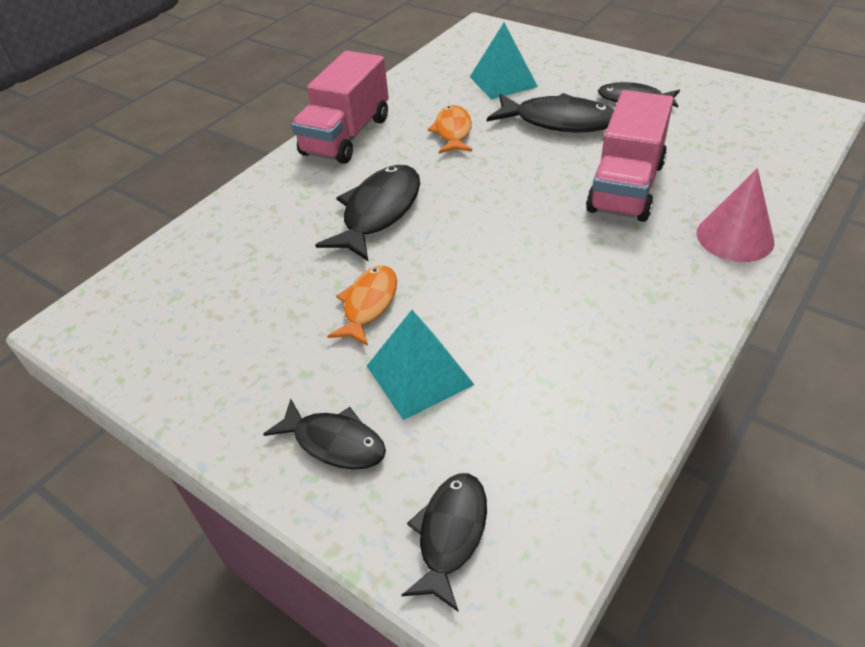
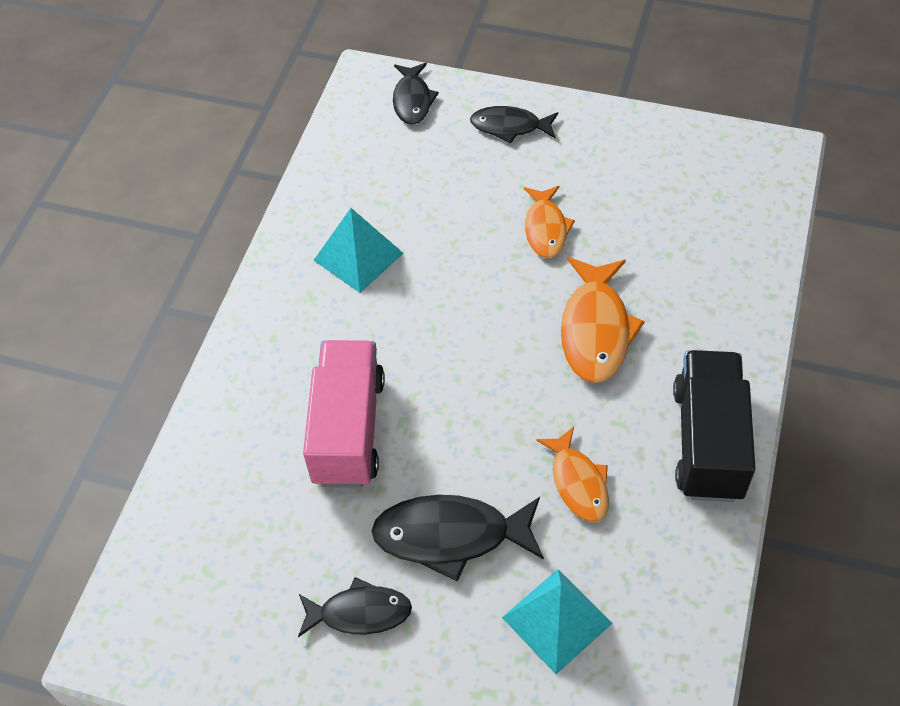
camera: 160 degrees right, 10 degrees up
pink truck [291,51,389,164] -> black truck [673,350,755,502]
black fish [315,165,420,262] -> orange fish [561,257,645,383]
turquoise pyramid [367,310,475,420] -> turquoise pyramid moved to [314,208,404,293]
pink cone [696,168,774,262] -> none

